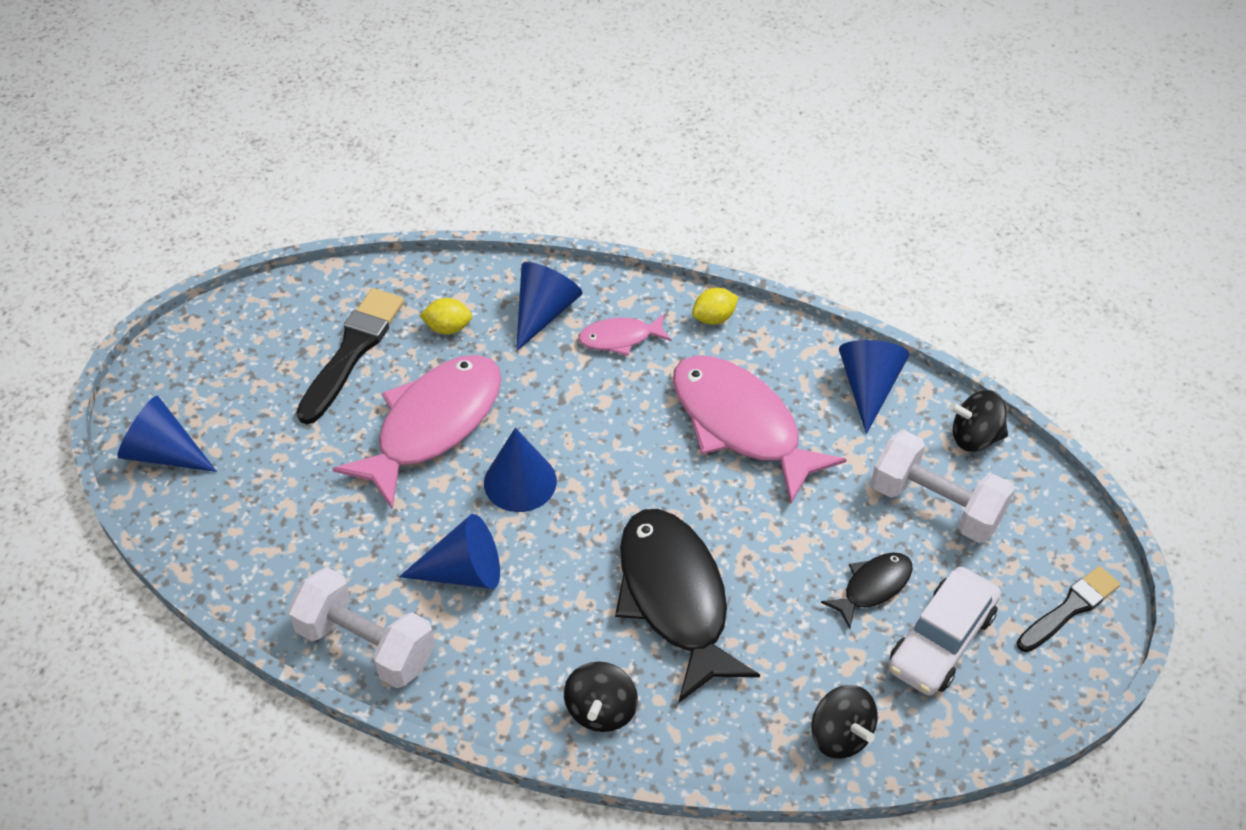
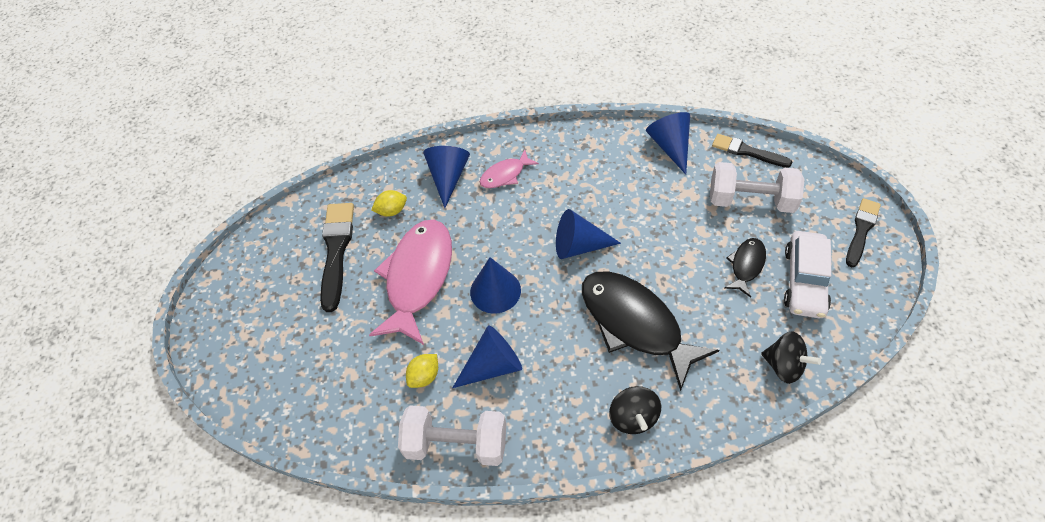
camera: 20 degrees left, 5 degrees up
blue cone [117,396,217,472] -> blue cone moved to [556,209,621,259]
pink fish [673,356,847,504] -> none
yellow lemon [692,288,738,325] -> yellow lemon moved to [406,354,438,388]
black spinning top [949,390,1008,452] -> black brush [712,134,792,168]

